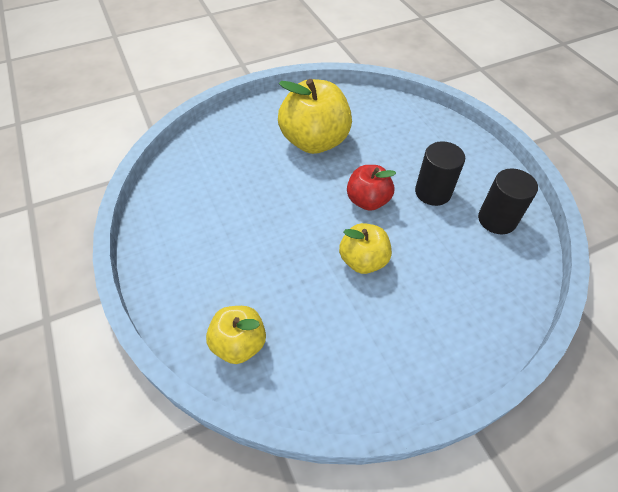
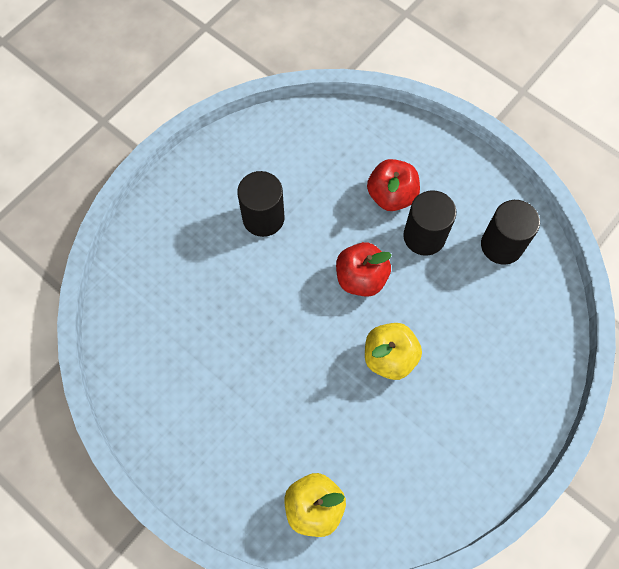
camera: 25 degrees left, 15 degrees up
yellow apple [278,79,352,154] -> black cylinder [237,171,285,237]
none -> red apple [367,159,420,211]

